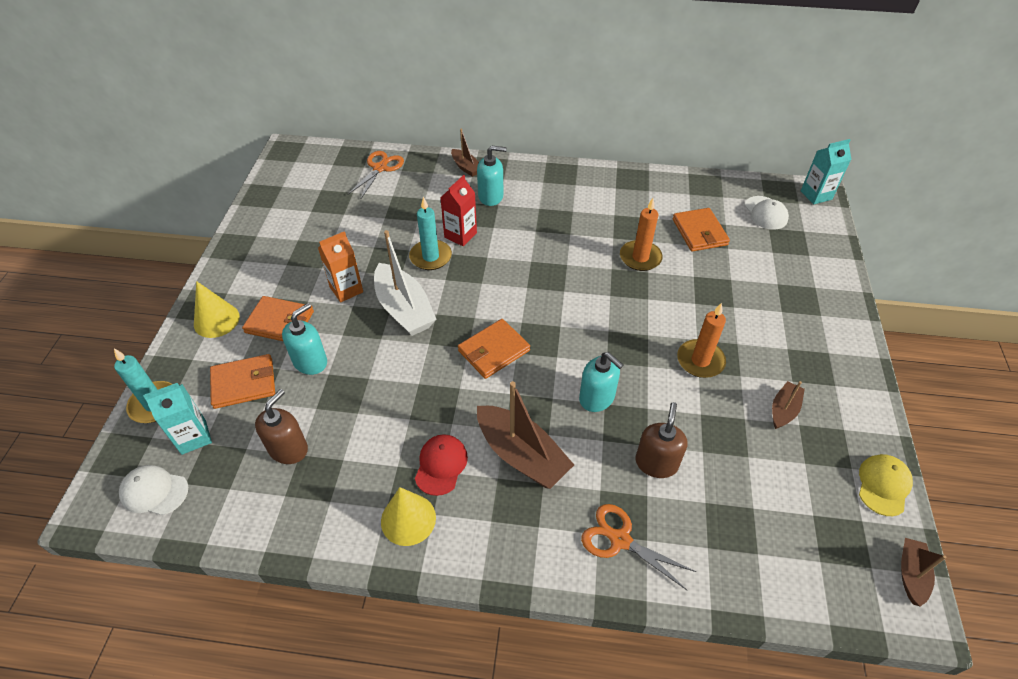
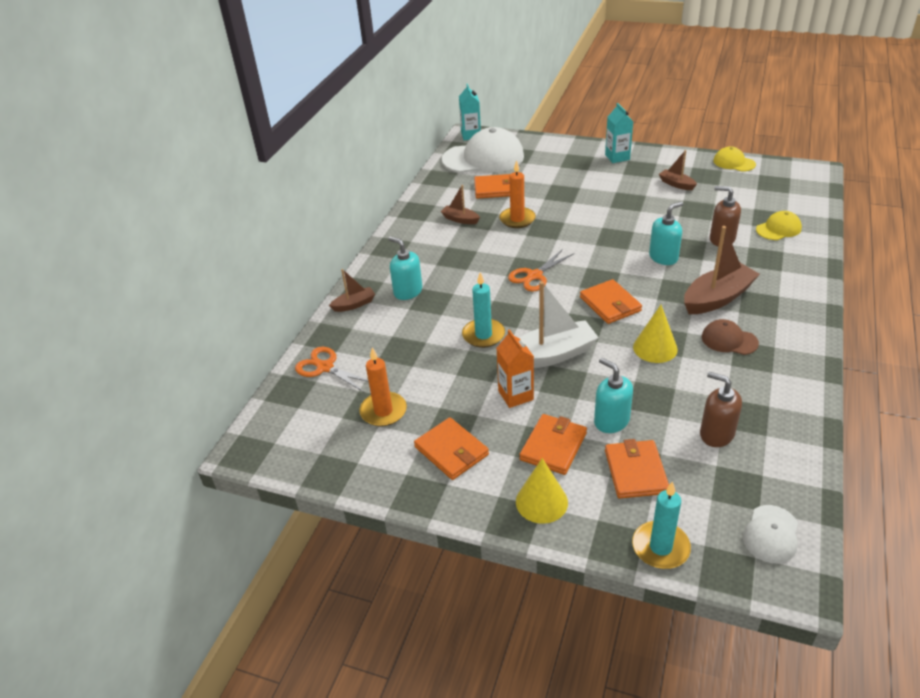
camera: 75 degrees left, 10 degrees down
turquoise carton [143,383,212,455] -> turquoise carton moved to [605,103,633,163]
yellow cone [381,487,436,546] -> yellow cone moved to [633,305,678,363]
red cap [415,434,468,496] -> brown cap [702,319,759,355]
red carton [440,175,477,246] -> none
turquoise soap dispenser [477,146,507,206] -> turquoise soap dispenser turned 60 degrees counterclockwise [388,236,422,300]
orange scissors [581,504,696,590] -> orange scissors moved to [508,249,574,292]
orange candle [677,303,726,378] -> orange candle moved to [360,347,407,427]
white cap [745,196,789,230] -> white cap [442,127,524,173], size x2.08
brown boat [901,538,946,606] -> brown boat moved to [441,185,480,224]
none -> orange wallet [414,417,489,480]
none -> yellow cap [756,211,802,240]

